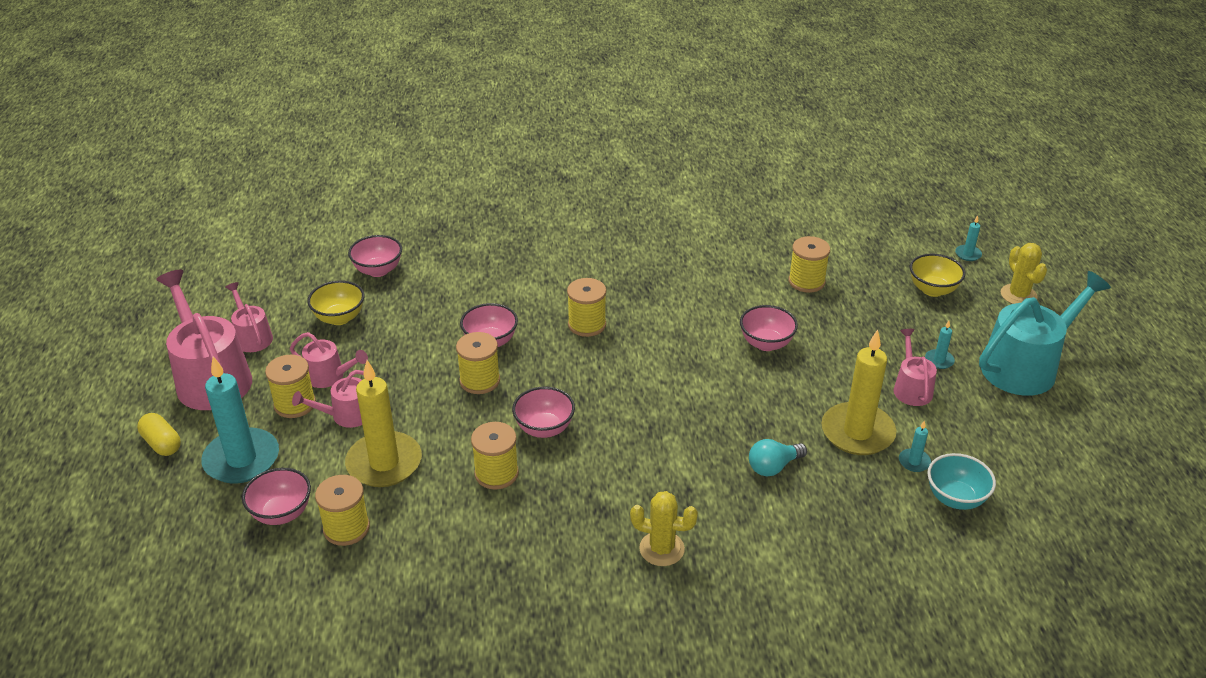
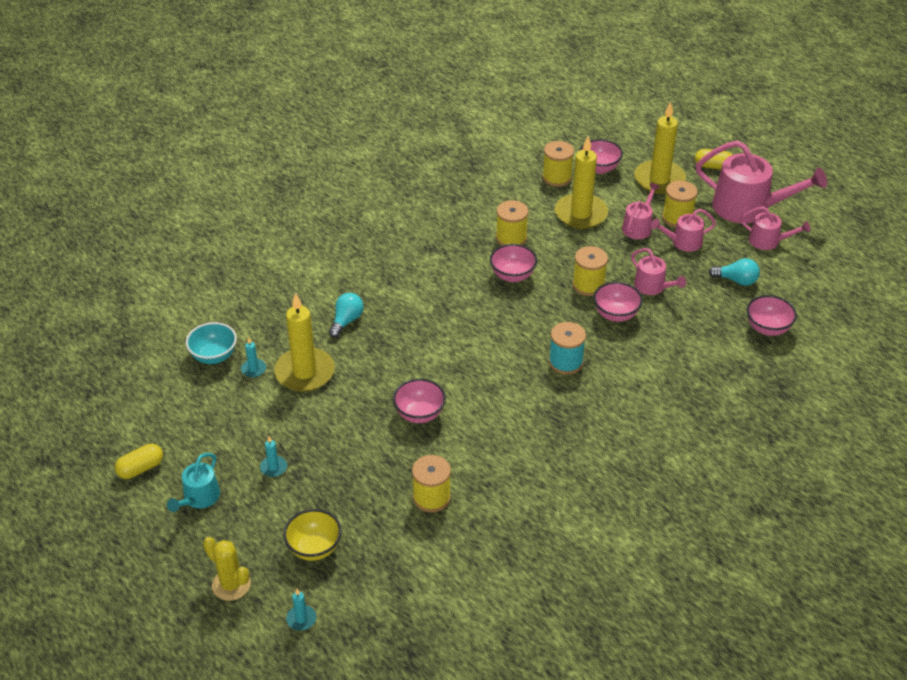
camera: 145 degrees right, 5 degrees up
turquoise candle [201,356,279,484] -> yellow candle [634,102,686,194]
yellow bowl [307,280,364,325] -> turquoise light bulb [709,258,760,286]
yellow spool [567,278,606,337] -> turquoise spool [549,322,586,375]
yellow cactus [630,491,698,566] -> none
pink watering can [893,329,937,406] -> pink watering can moved to [631,248,686,295]
turquoise watering can [979,271,1111,396] -> turquoise watering can [167,453,220,512], size x0.52
none -> yellow capsule [115,444,163,479]

